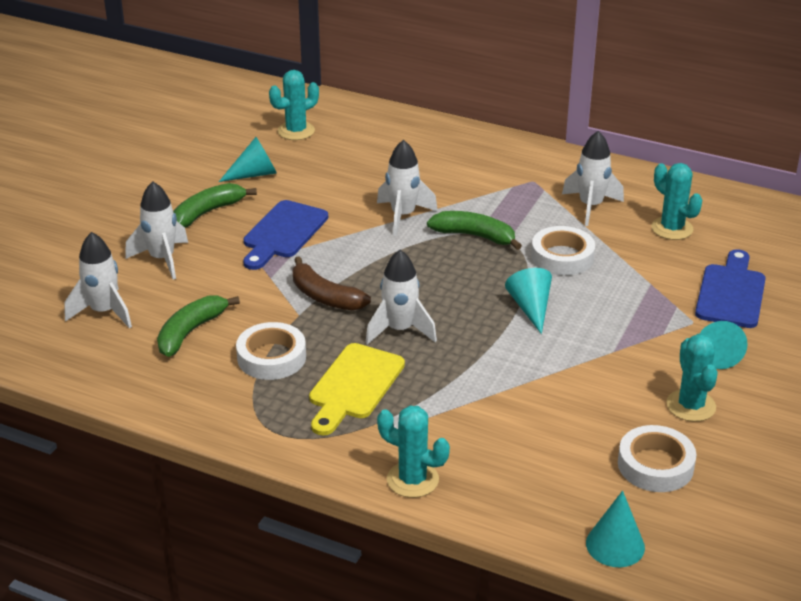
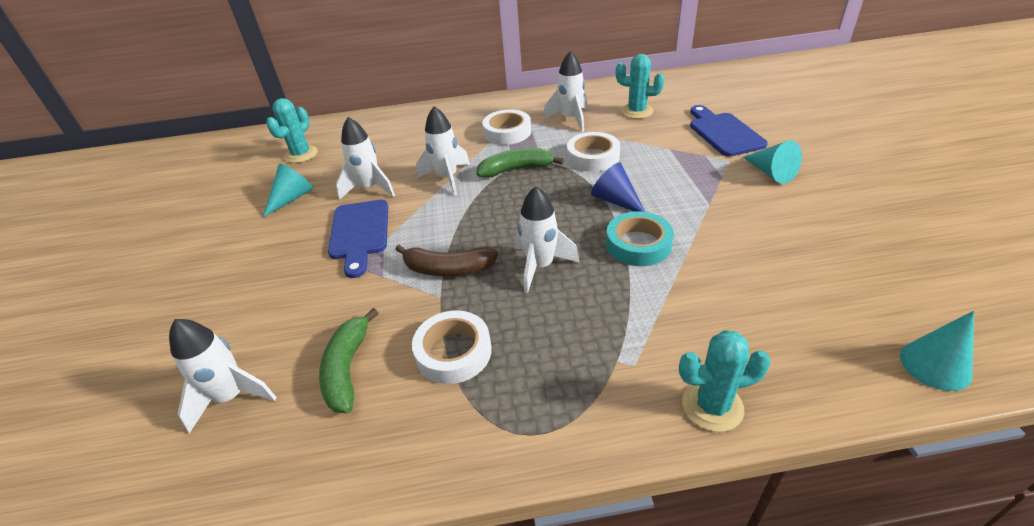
camera: 30 degrees left, 5 degrees up
white rocket [125,181,188,280] -> white rocket moved to [336,117,395,200]
green banana [173,183,257,228] -> none
yellow cutting board [309,343,405,435] -> none
turquoise cone [505,268,552,334] -> blue cone [591,162,645,212]
white tape [618,425,696,492] -> white tape moved to [482,110,531,145]
turquoise cactus [666,334,718,422] -> none
none -> turquoise tape [606,211,674,266]

